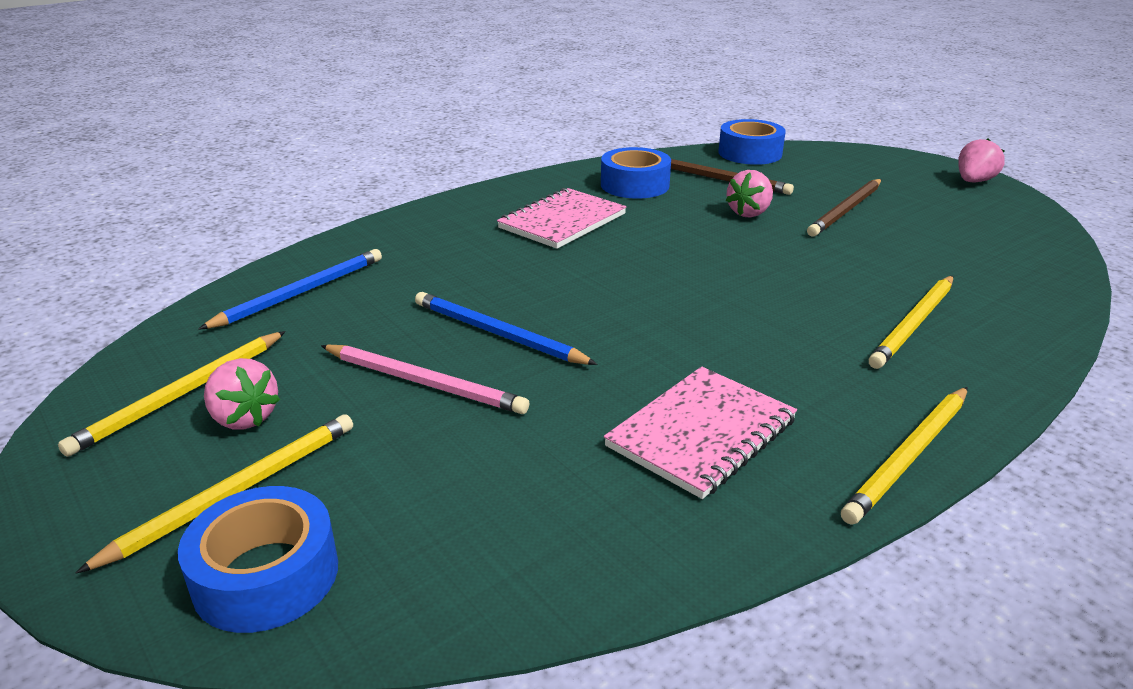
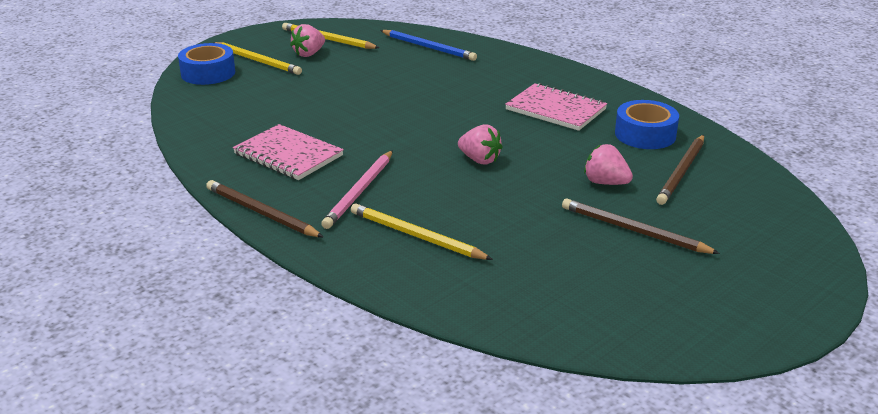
camera: 85 degrees right, 0 degrees up
pink pencil [321,345,529,414] -> pink pencil moved to [321,150,393,229]
blue pencil [415,292,598,365] -> none
blue tape [718,119,786,165] -> none
yellow pencil [841,387,968,525] -> brown pencil [206,180,324,238]
pink strawberry [958,138,1005,182] -> pink strawberry moved to [458,124,502,165]

